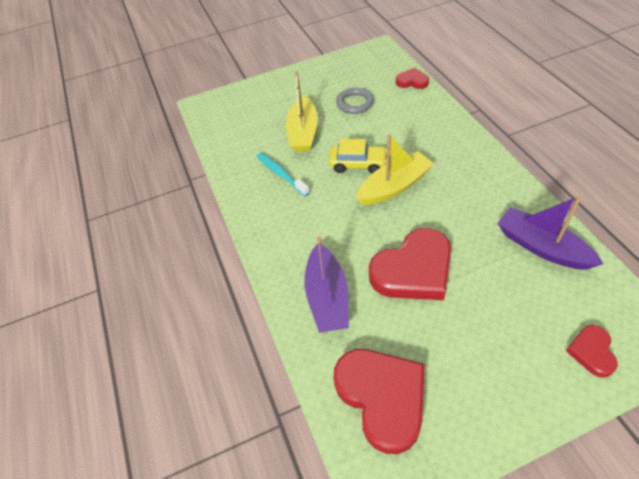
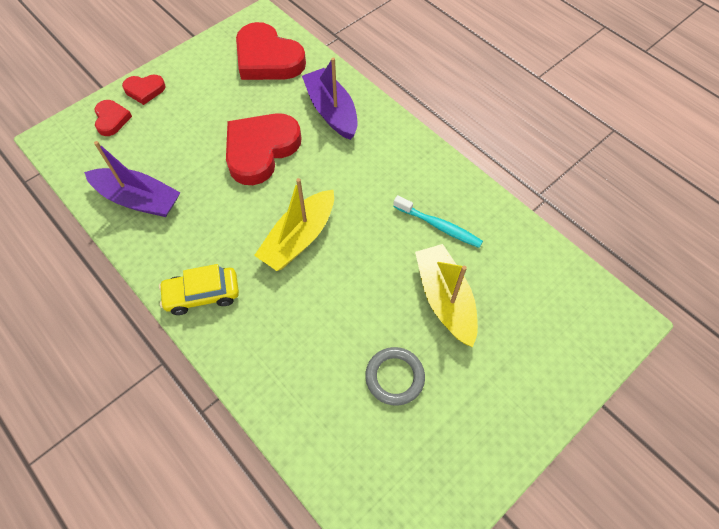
camera: 155 degrees right, 10 degrees up
yellow car [329,139,387,173] -> yellow car moved to [159,264,239,315]
red heart [396,68,429,89] -> red heart moved to [122,75,166,105]

